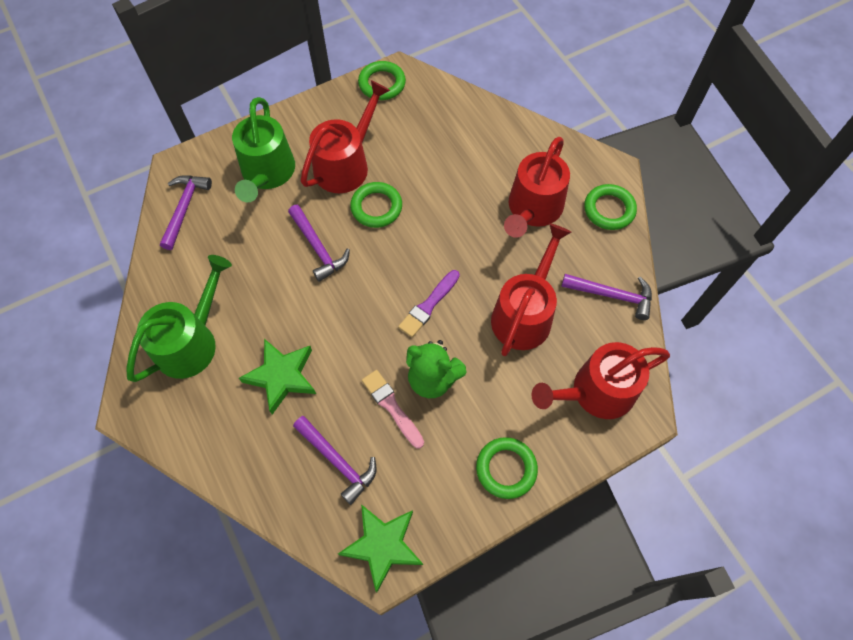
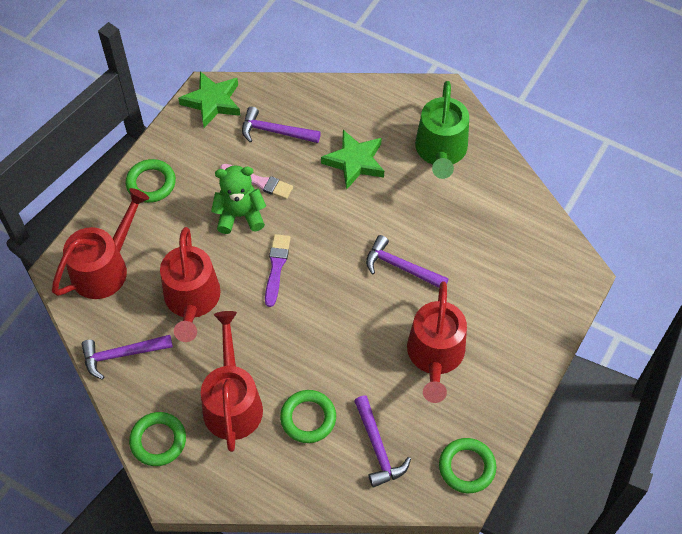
camera: 150 degrees right, 5 degrees down
purple hammer [160,175,212,250] -> purple hammer moved to [354,396,411,488]
green watering can [232,97,295,202] -> none
green ring [350,182,402,228] -> green ring moved to [280,390,336,443]

